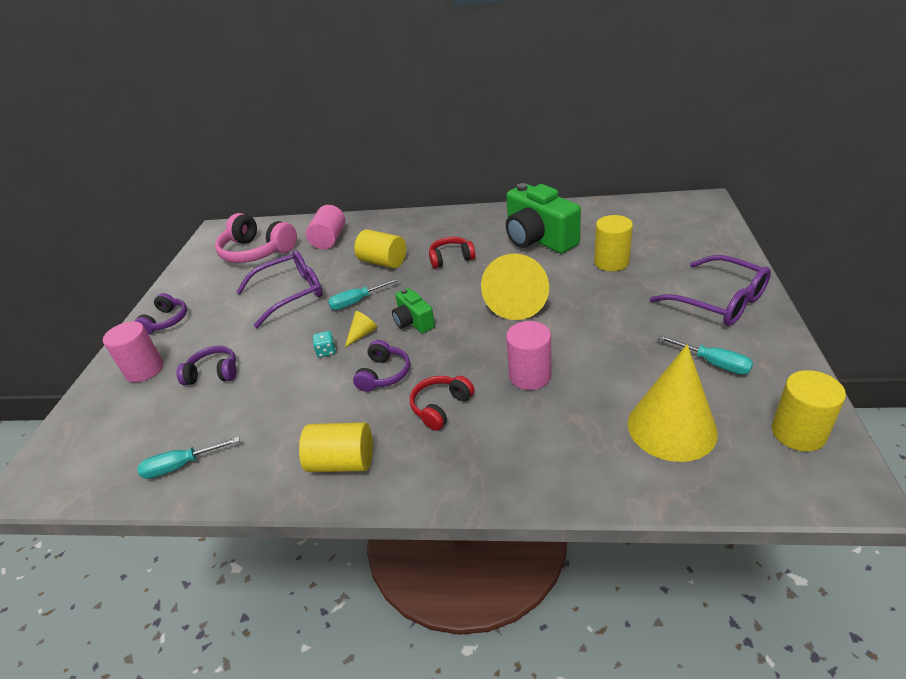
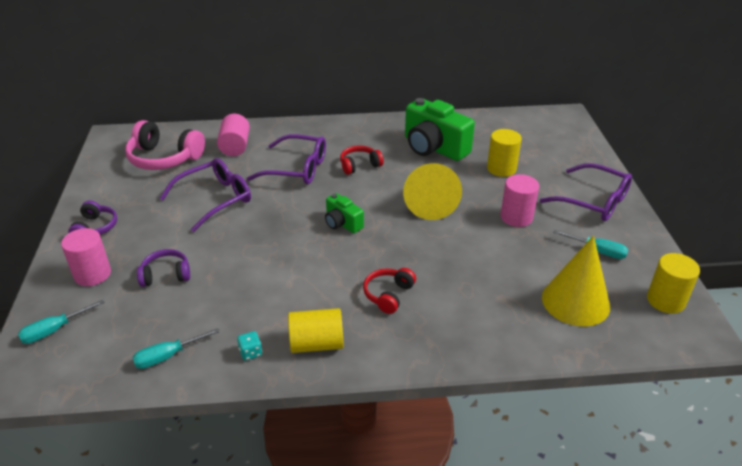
camera: 15 degrees left, 0 degrees up
turquoise dice [313,331,336,358] -> turquoise dice moved to [237,331,262,361]
turquoise screwdriver [328,278,399,310] -> turquoise screwdriver moved to [18,299,105,344]
yellow cone [345,311,378,347] -> none
purple headphones [353,340,410,392] -> none
yellow cylinder [354,229,406,268] -> purple glasses [247,134,326,184]
pink cylinder [506,321,551,390] -> pink cylinder moved to [501,174,539,227]

